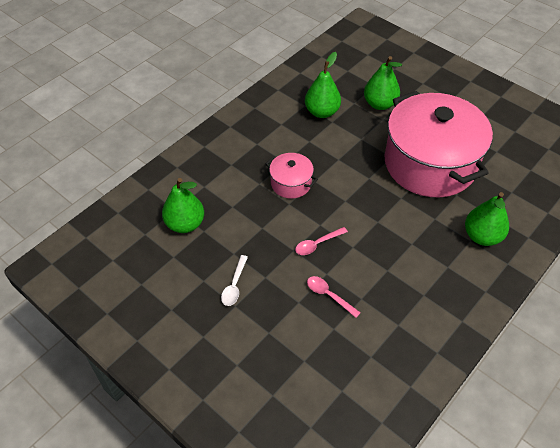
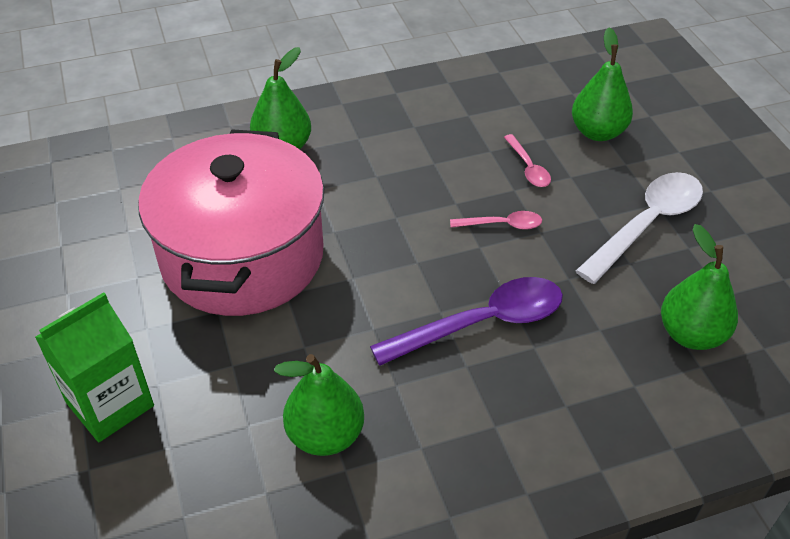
camera: 150 degrees left, 5 degrees down
white spoon [221,255,248,306] -> white spoon [576,172,703,284], size x2.01
pink pot [266,153,318,199] -> purple spoon [370,277,563,366]
green pear [364,56,402,110] -> green pear moved to [572,28,633,141]
none -> green carton [35,292,154,442]

